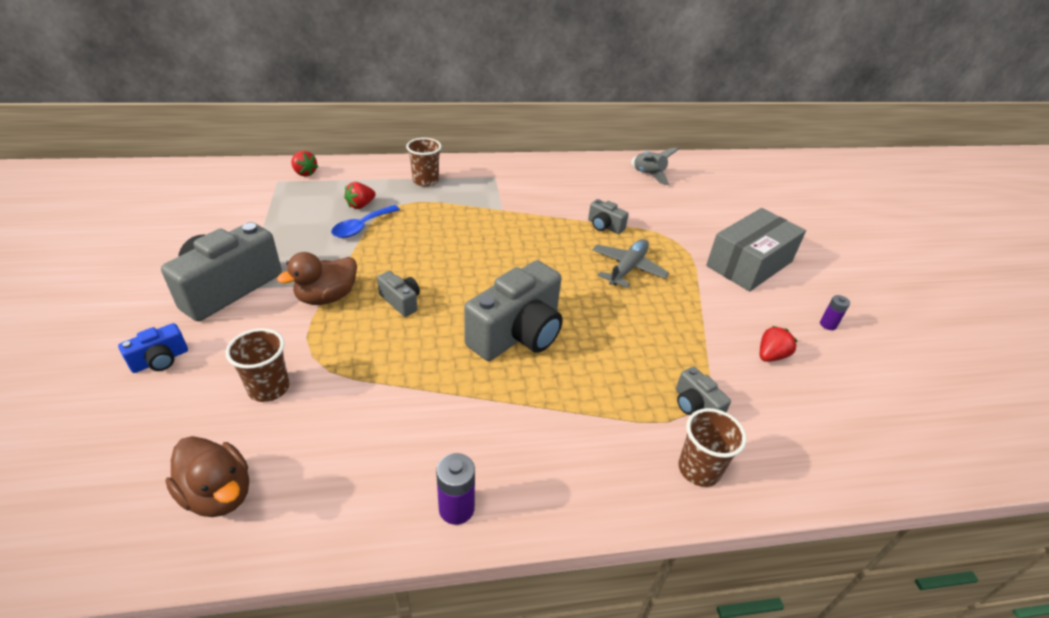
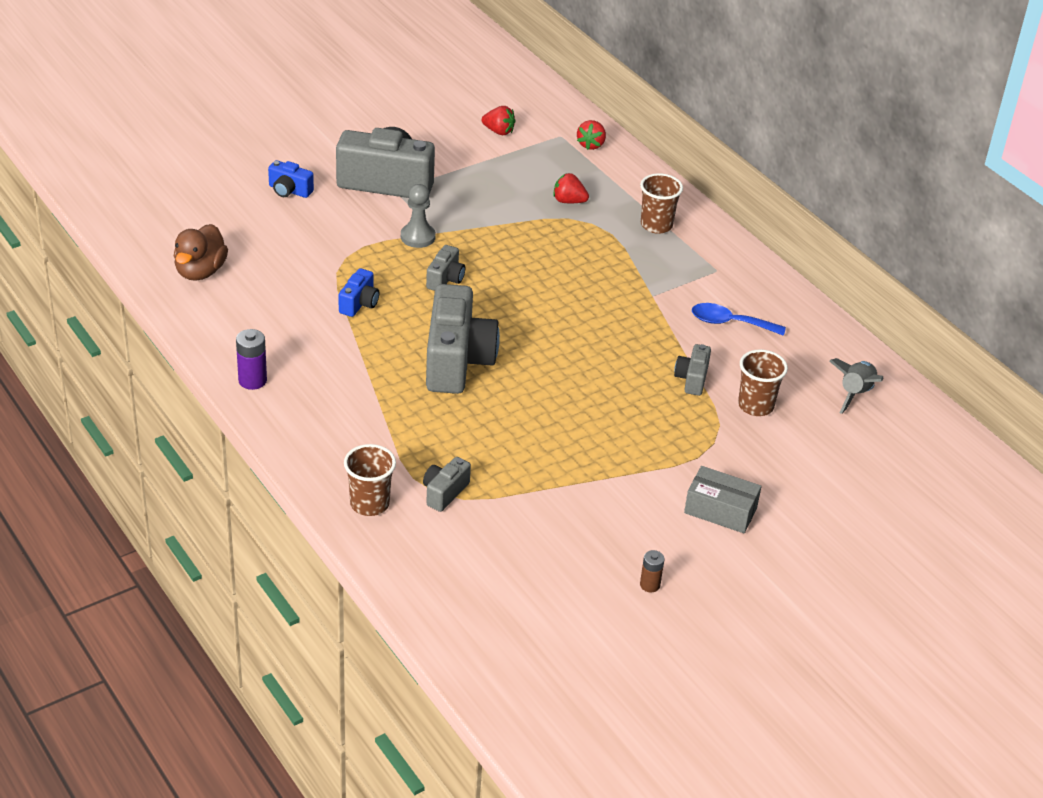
camera: 65 degrees right, 0 degrees up
brown cup [226,328,289,402] -> brown cup moved to [738,349,788,416]
brown duck [277,252,357,305] -> grey pawn [401,184,436,248]
blue spoon [331,205,400,238] -> blue spoon moved to [692,303,786,336]
grey camera [464,260,563,361] -> grey camera turned 105 degrees counterclockwise [426,284,500,394]
grey plane [592,239,669,288] -> none
grey box [706,208,806,292] -> grey box [684,466,761,533], size x0.61
red strawberry [760,326,797,362] -> red strawberry moved to [482,106,515,135]
purple battery [820,295,850,330] -> brown battery [640,550,665,592]
none -> blue camera [339,268,379,317]

